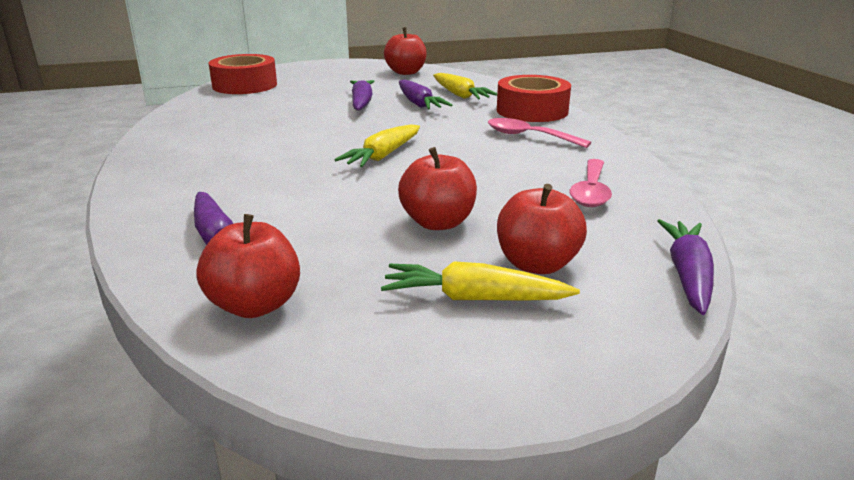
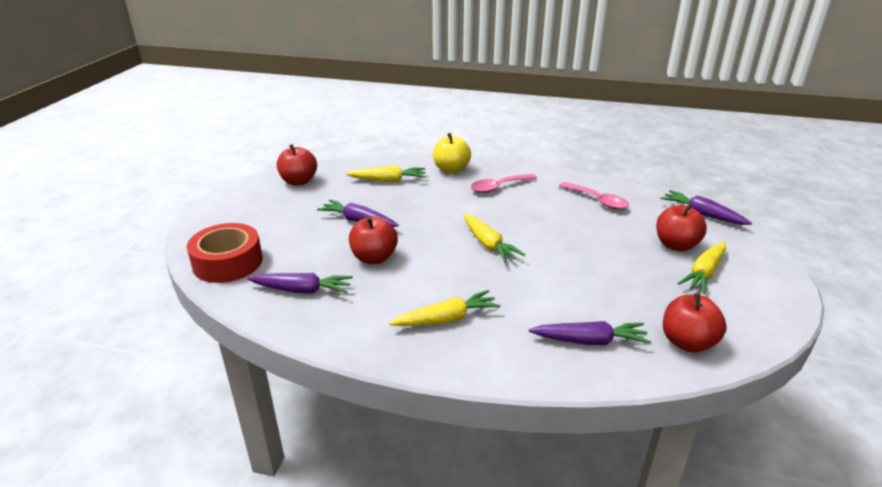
camera: 60 degrees left, 5 degrees up
red apple [398,147,477,230] -> red apple moved to [349,216,398,264]
purple carrot [399,80,452,109] -> purple carrot moved to [247,273,353,294]
red tape [497,75,571,122] -> yellow apple [433,133,471,174]
none -> yellow carrot [389,290,500,326]

